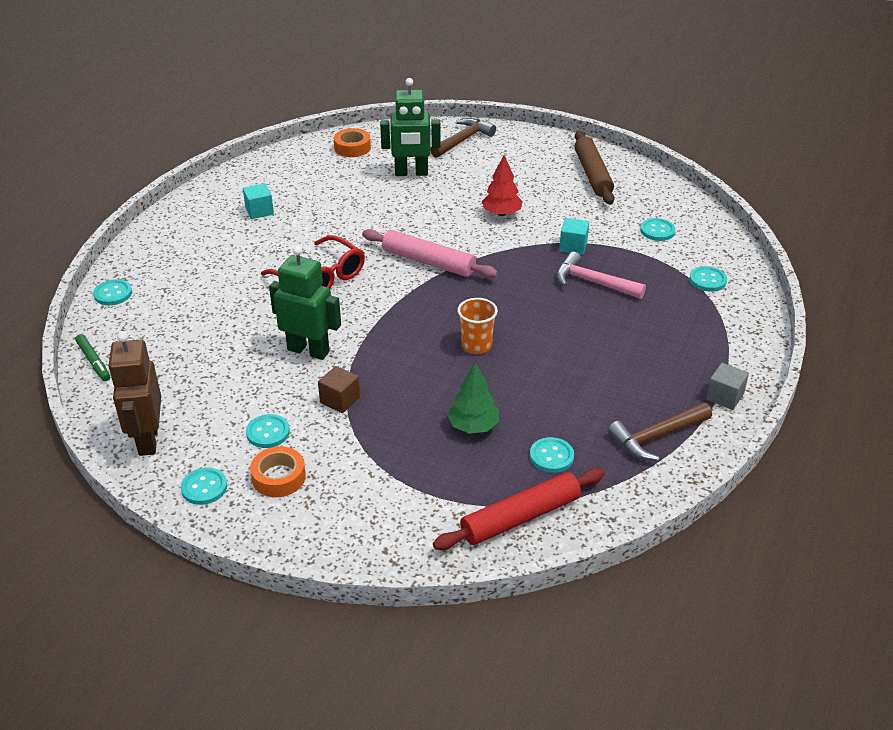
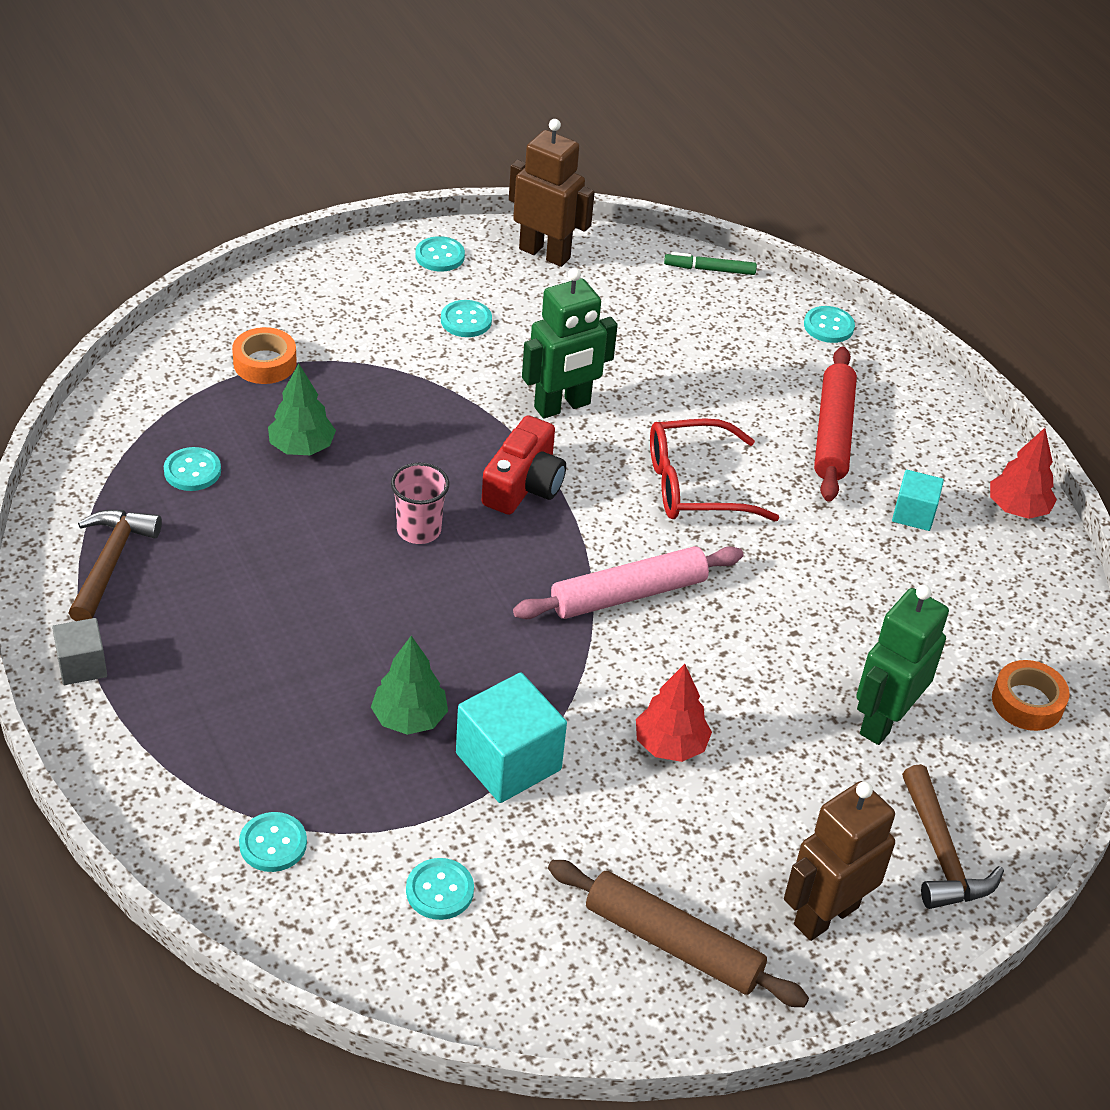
camera: 125 degrees right, 5 degrees up
orange tape [250,446,306,497] -> orange tape moved to [232,327,297,384]
brown cube [318,366,360,413] -> none
red rolling pin [433,468,605,550] -> red rolling pin moved to [814,347,857,501]
orange cup [458,298,498,354] -> pink cup [391,463,450,544]
pink hammer [556,252,646,299] -> green tree [371,636,448,735]
turquoise cube [559,218,589,255] -> turquoise cube [456,672,567,803], size x1.73
none -> red camera [482,415,566,515]
none -> brown robot [784,781,895,941]
none -> red tree [990,428,1057,519]

